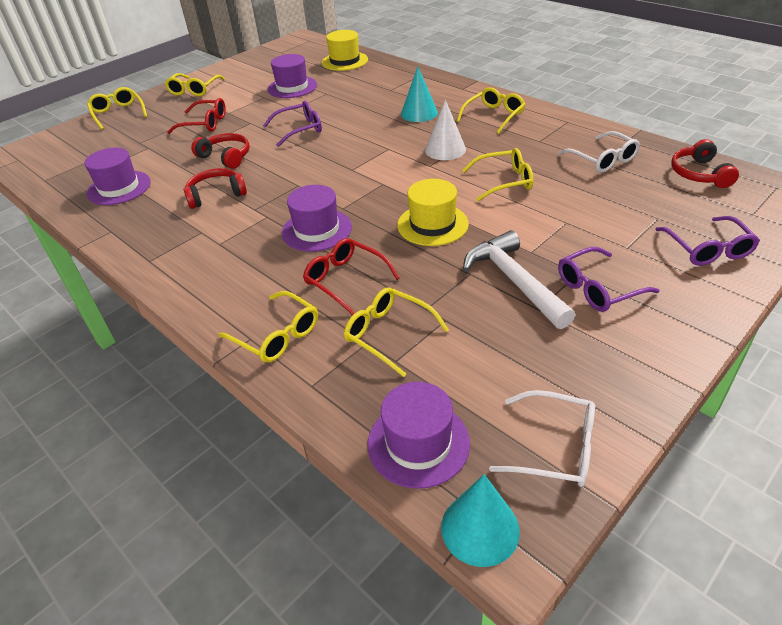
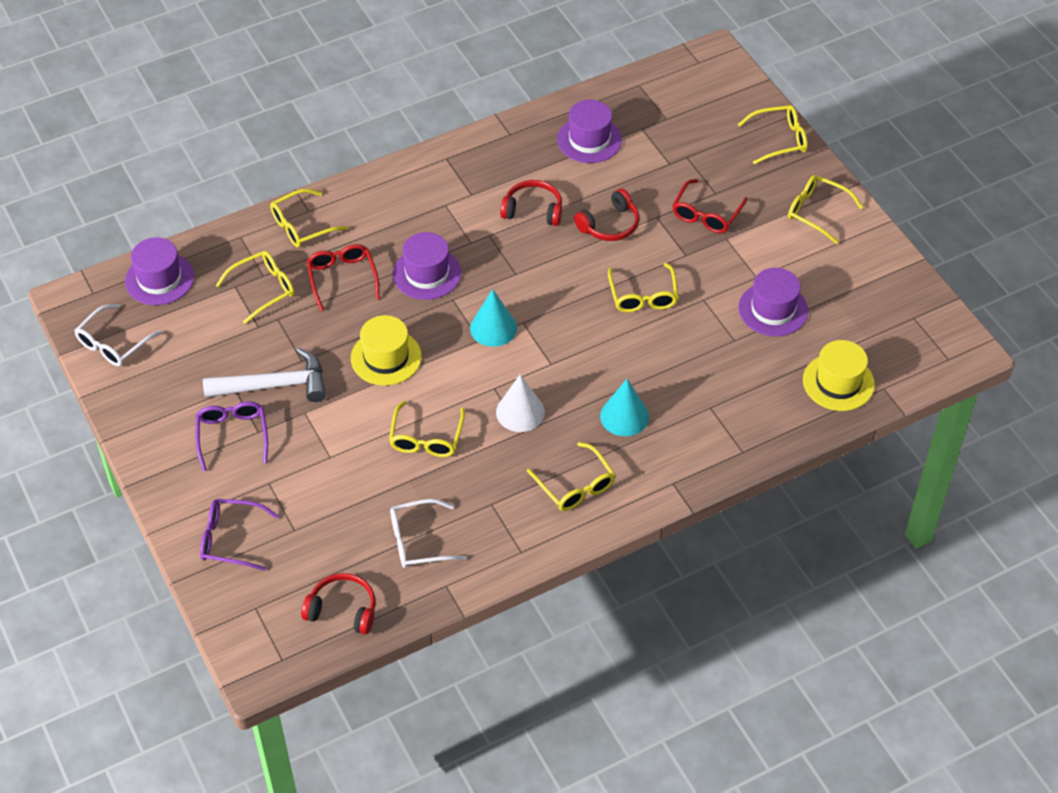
camera: 105 degrees right, 10 degrees up
red headphones [184,168,247,209] -> red headphones turned 75 degrees counterclockwise [500,180,562,226]
purple glasses [263,101,322,147] -> yellow glasses [608,263,678,312]
red glasses [303,238,400,315] -> red glasses turned 75 degrees counterclockwise [307,244,380,311]
turquoise cone [441,474,520,567] -> turquoise cone moved to [470,289,517,347]

